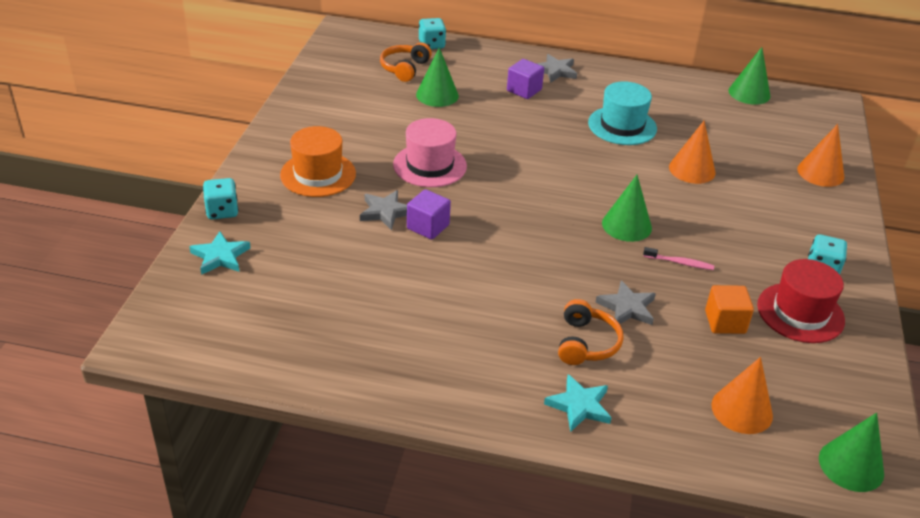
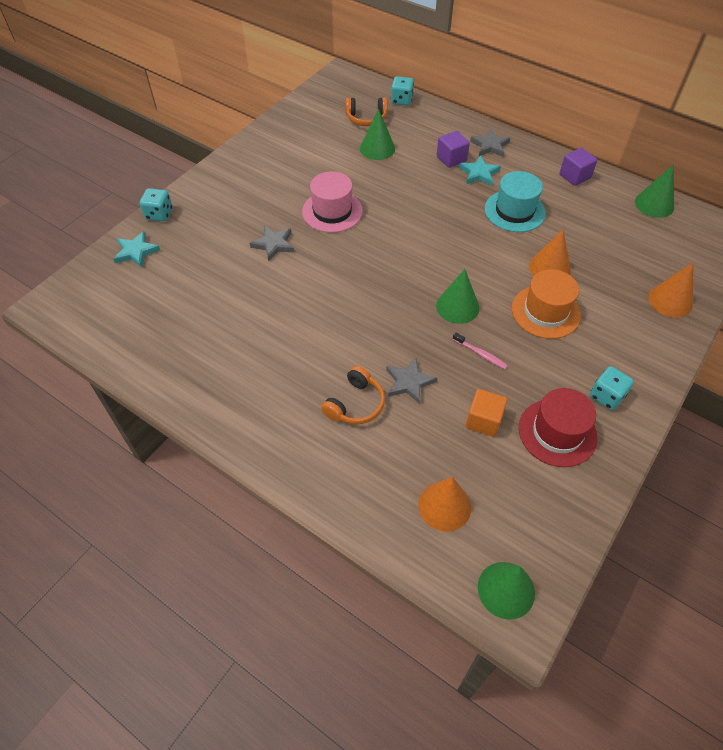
camera: 25 degrees right, 15 degrees up
orange hat [280,126,356,197] -> orange hat moved to [512,269,581,339]
orange headphones [380,42,432,82] -> orange headphones turned 135 degrees counterclockwise [346,98,388,126]
purple cube [407,189,451,240] -> purple cube moved to [559,148,597,186]
turquoise star [544,374,612,432] -> turquoise star moved to [459,155,501,186]

